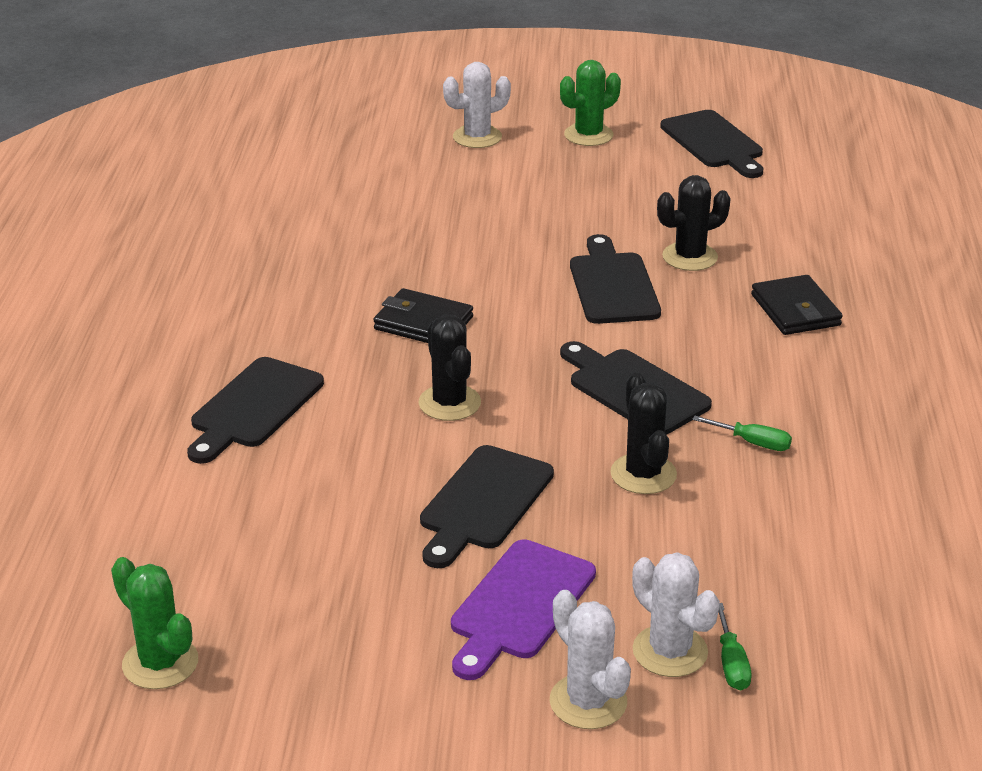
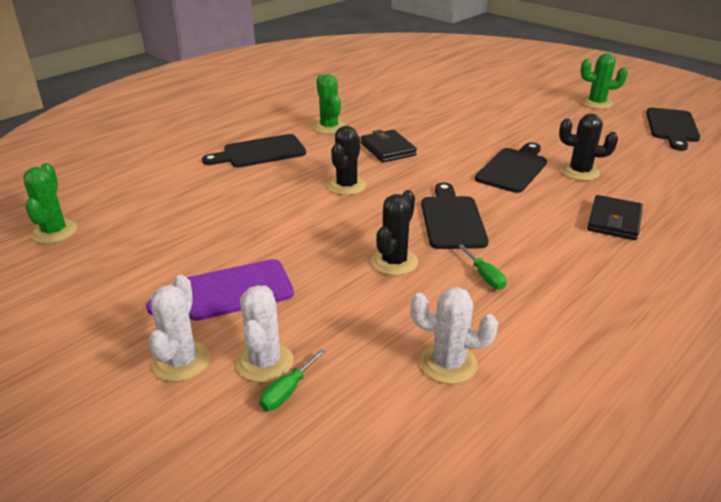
camera: 40 degrees right, 0 degrees up
black cutting board [420,445,554,568] -> none
white cactus [443,62,511,148] -> white cactus moved to [410,287,498,384]
none -> green cactus [313,74,346,134]

